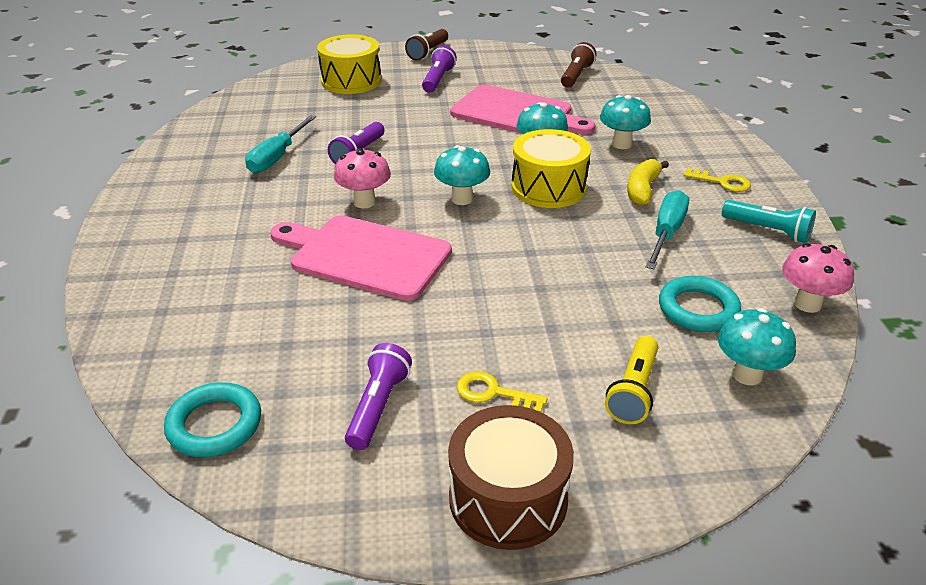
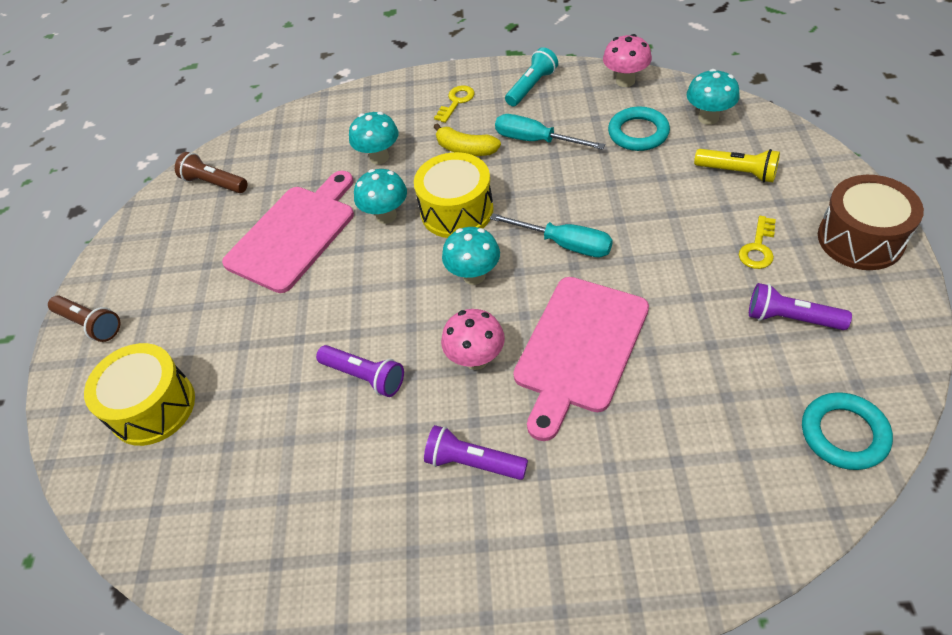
camera: 80 degrees left, 15 degrees up
turquoise screwdriver [245,115,316,173] -> turquoise screwdriver moved to [490,213,613,257]
purple flashlight [422,46,457,93] -> purple flashlight moved to [424,425,528,480]

